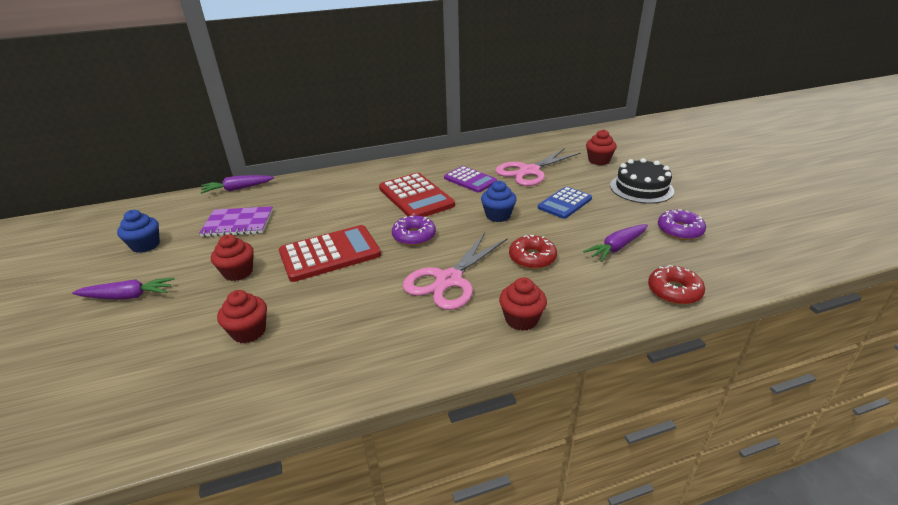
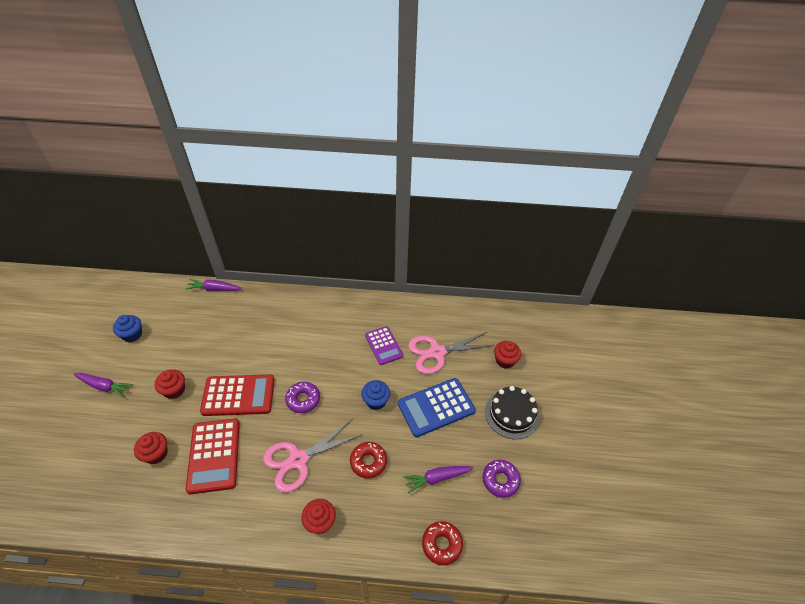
camera: 20 degrees right, 15 degrees up
purple notebook [199,206,273,237] -> none
red calculator [379,173,455,217] -> red calculator moved to [186,419,240,494]
blue calculator [538,187,592,219] -> blue calculator [398,378,476,437], size x1.54

